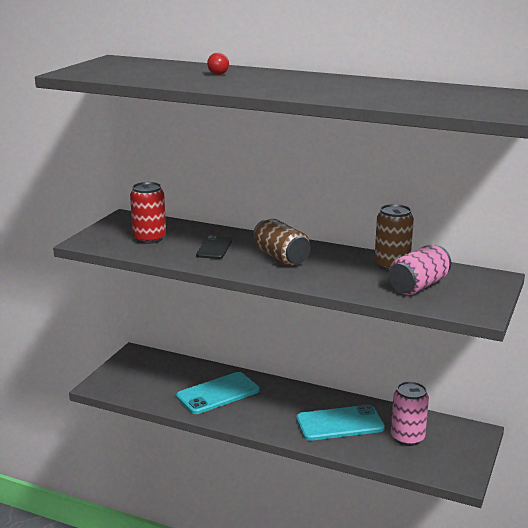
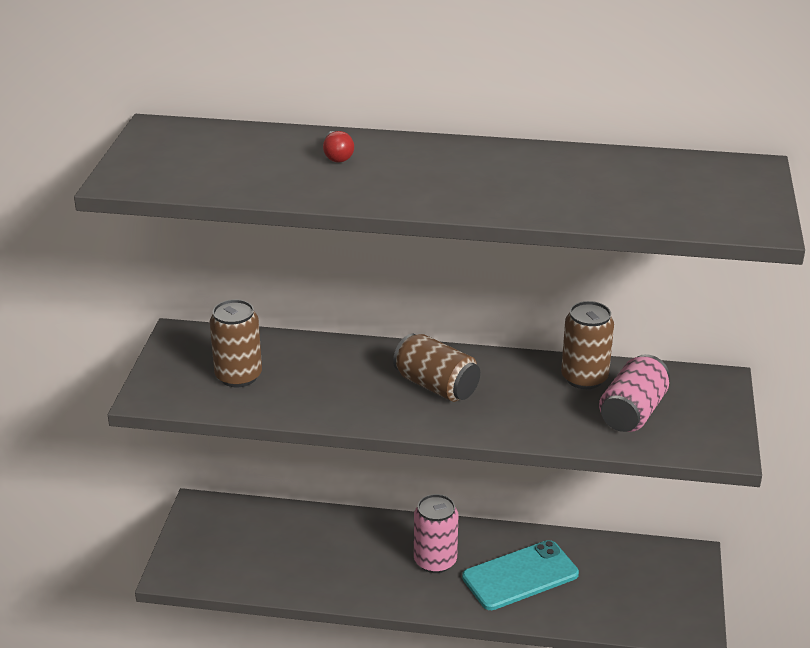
camera: 15 degrees left, 10 degrees up
red can [130,182,166,244] -> brown can [210,299,262,387]
turquoise phone [176,372,259,414] -> none
black phone [196,235,232,259] -> none
pink can [391,381,429,446] -> pink can moved to [414,494,458,573]

